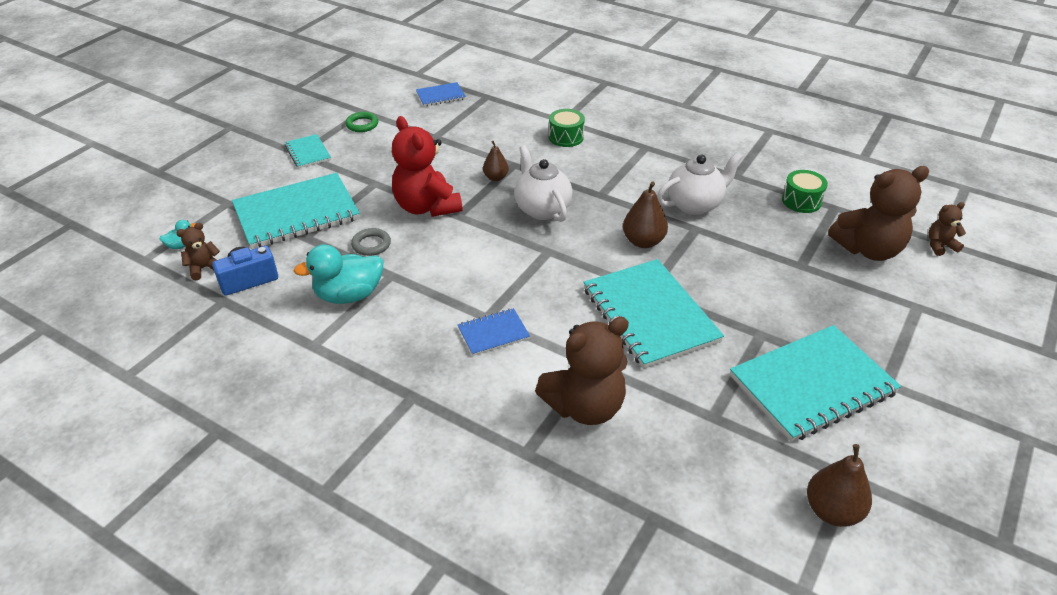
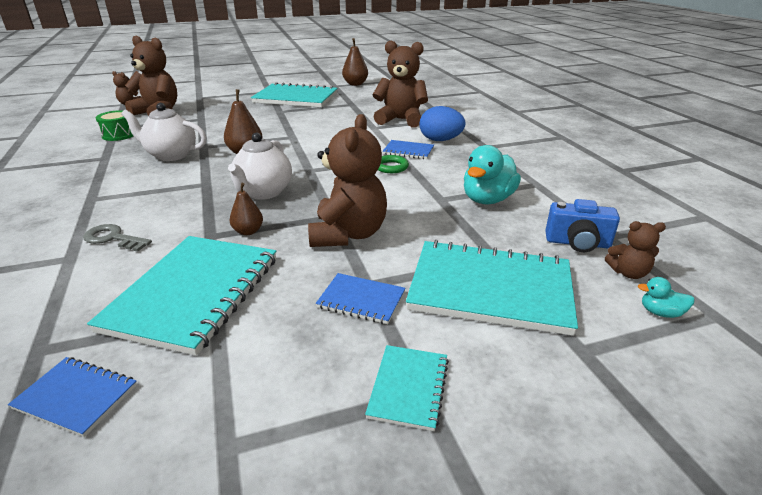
camera: 140 degrees left, 10 degrees down
turquoise duck [293,244,383,304] -> turquoise duck turned 105 degrees clockwise [464,145,521,204]
green ring [345,112,378,132] -> green ring moved to [378,155,409,173]
grey ring [351,228,391,256] -> none
red teddy bear [392,116,462,217] -> brown teddy bear [308,114,387,247]
green drum [549,109,585,147] -> grey key [83,224,152,252]
turquoise notebook [583,259,724,369] -> turquoise notebook moved to [87,236,276,356]
none -> blue notebook [316,273,406,324]
none -> blue egg [420,106,466,141]

